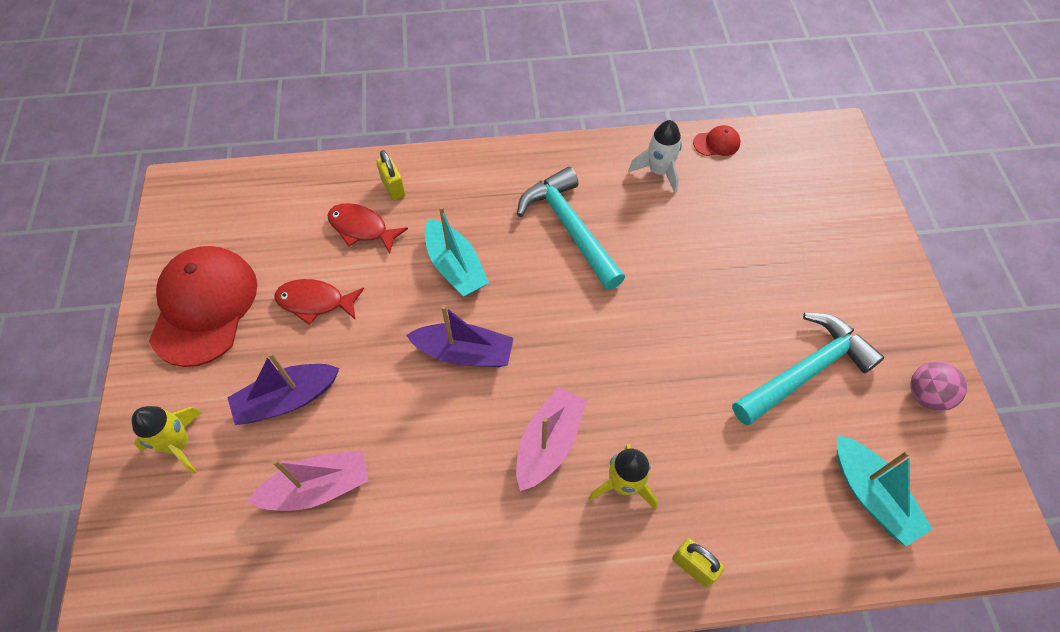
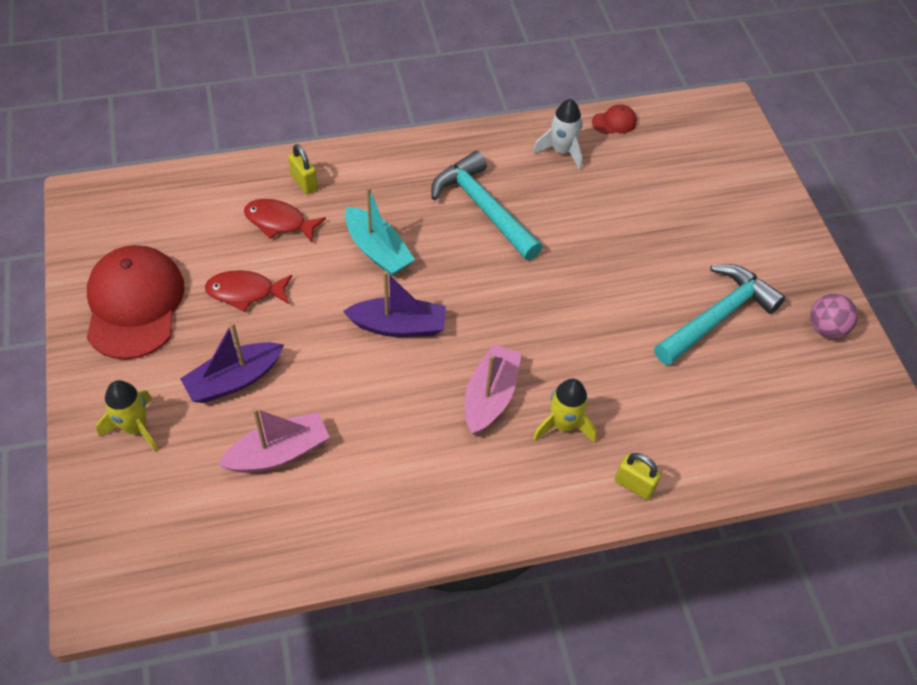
camera: 10 degrees left, 5 degrees down
turquoise boat [837,435,933,547] -> none

